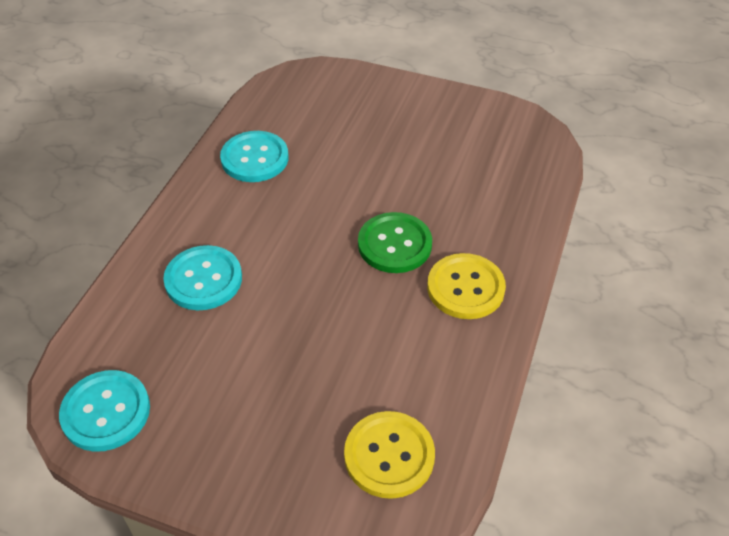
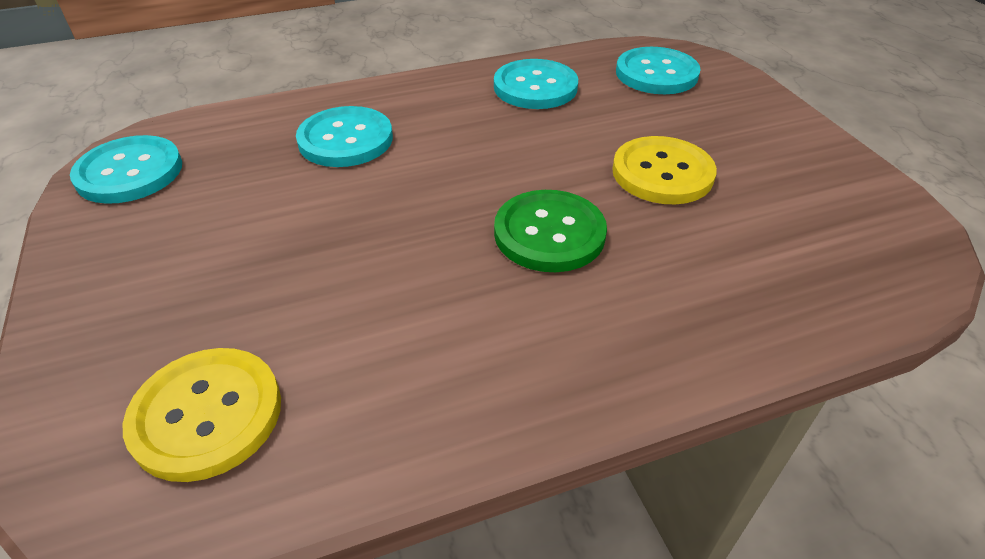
camera: 50 degrees right, 5 degrees down
yellow button [427,253,506,319] -> yellow button moved to [612,136,717,204]
none -> turquoise button [616,47,701,94]

